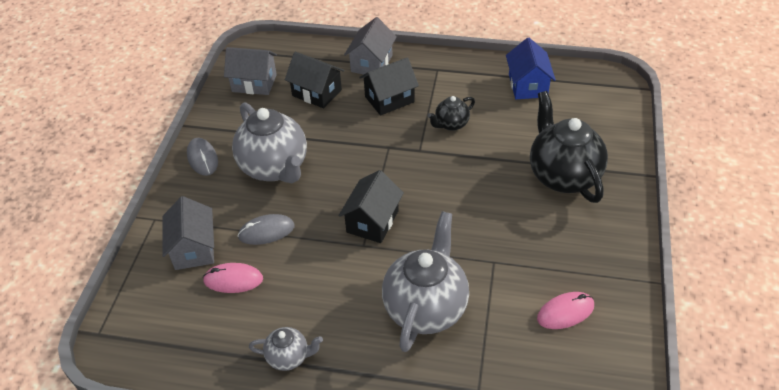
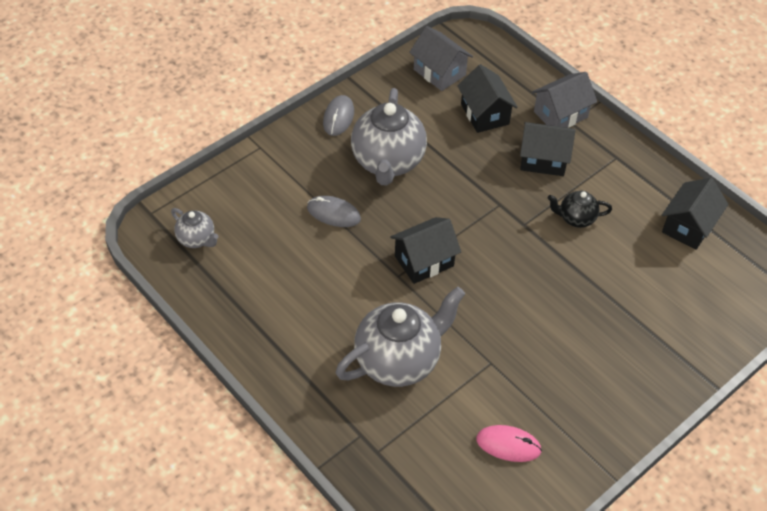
camera: 35 degrees right, 5 degrees up
grey house [162,196,214,270] -> none
pink mouse [203,263,263,293] -> none
grey teapot [249,327,323,371] -> grey teapot moved to [171,208,219,248]
blue house [506,38,556,99] -> black house [662,178,728,250]
black teapot [530,91,608,203] -> none

